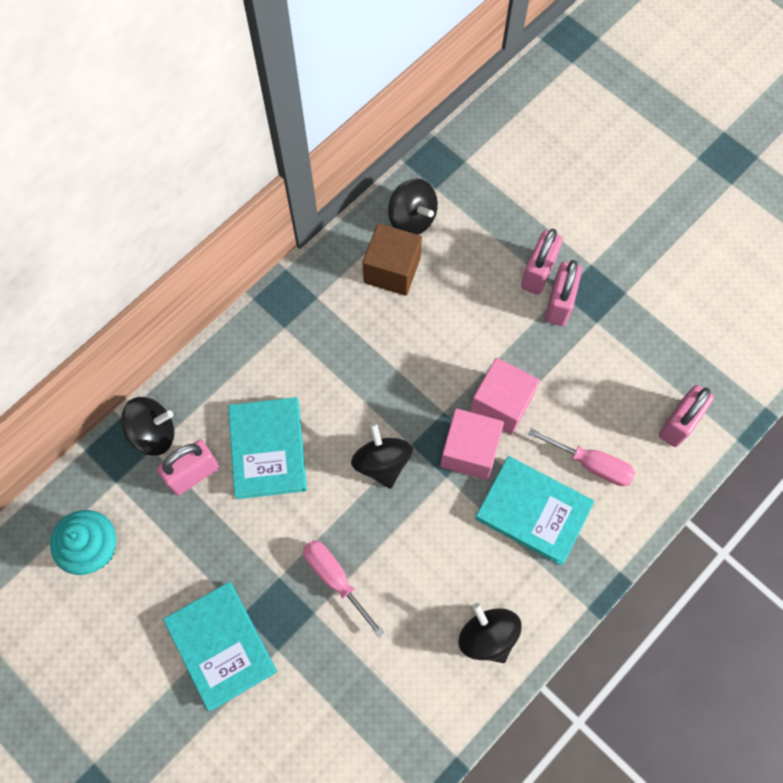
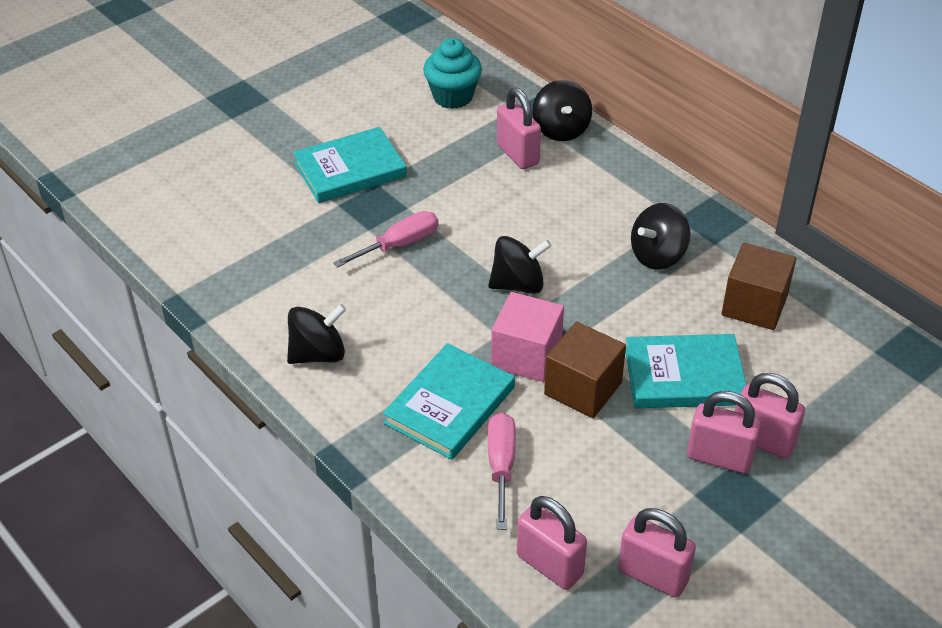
camera: 95 degrees right, 25 degrees down
turquoise book [228,397,307,499] -> turquoise book moved to [626,334,746,409]
black spinning top [388,178,438,235] -> black spinning top moved to [631,203,691,270]
pink cube [470,358,540,435] -> brown cube [544,321,626,418]
pink screwdriver [528,428,636,486] -> pink screwdriver turned 150 degrees clockwise [488,413,516,530]
none -> pink padlock [618,508,696,598]

